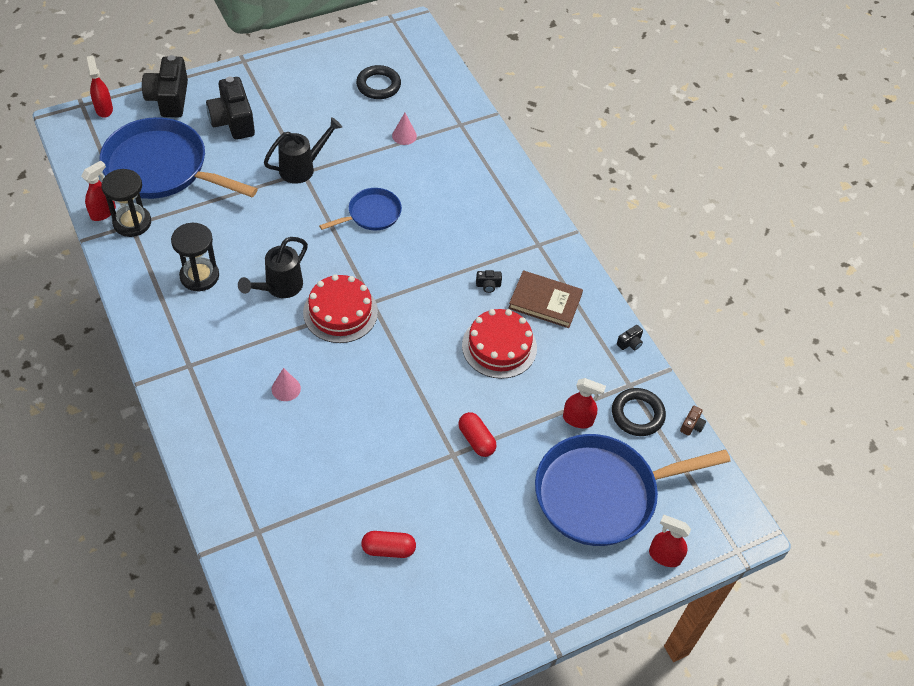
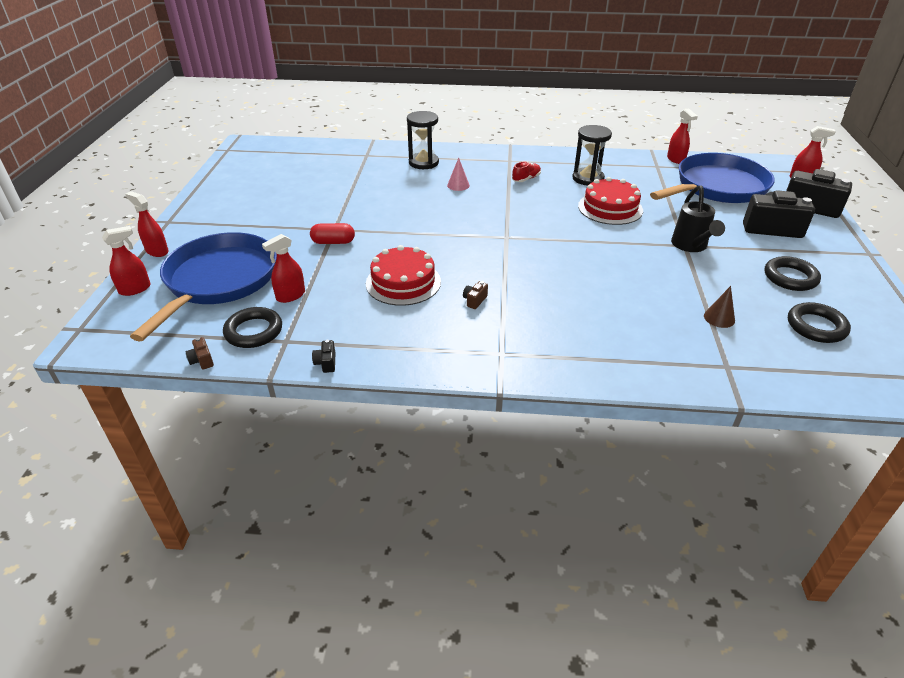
camera: 125 degrees right, 15 degrees down
black hourglass [101,169,151,237] -> black hourglass moved to [407,111,439,169]
black watering can [238,237,308,298] -> none
red cake [303,274,378,343] -> red cake moved to [578,177,643,225]
blue pan [319,188,402,230] -> none
red capsule [361,531,416,558] -> none
pink cone [392,113,417,145] -> brown cone [704,286,735,328]
black camera [476,270,502,293] -> brown camera [463,281,488,309]
brown book [508,270,583,328] -> none
none -> red spray bottle [126,191,169,257]
none -> red shoe [512,162,541,182]
none -> black ring [765,256,821,291]

